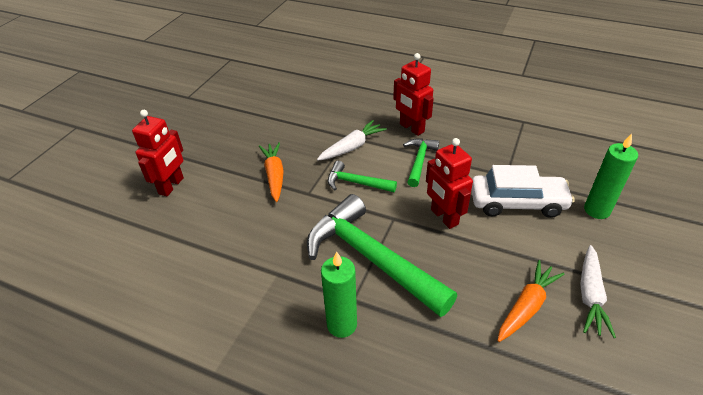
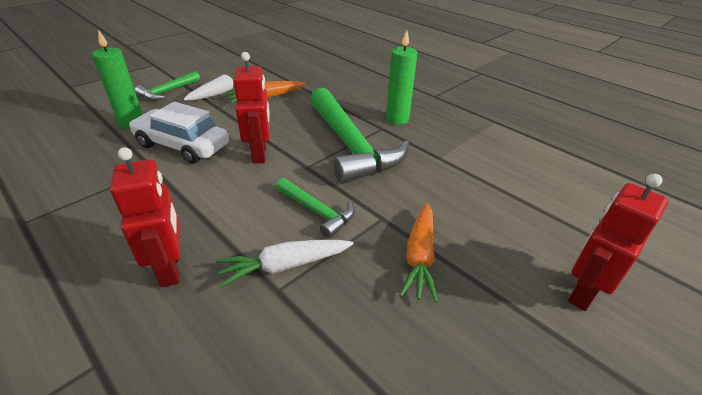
camera: 160 degrees left, 5 degrees down
green hammer [403,138,439,187] -> green hammer moved to [135,71,200,101]

